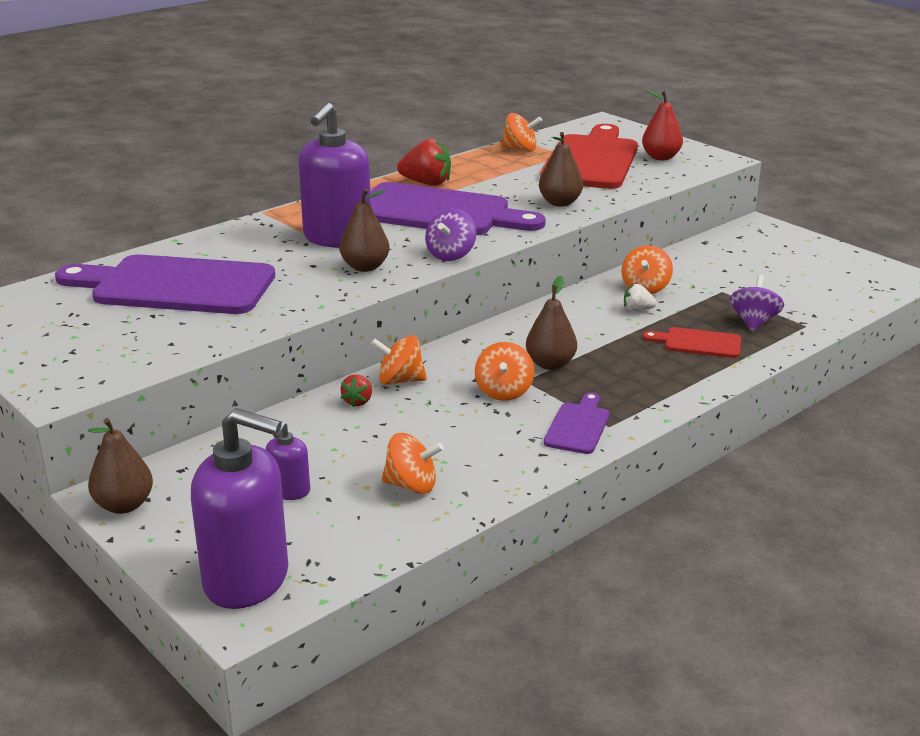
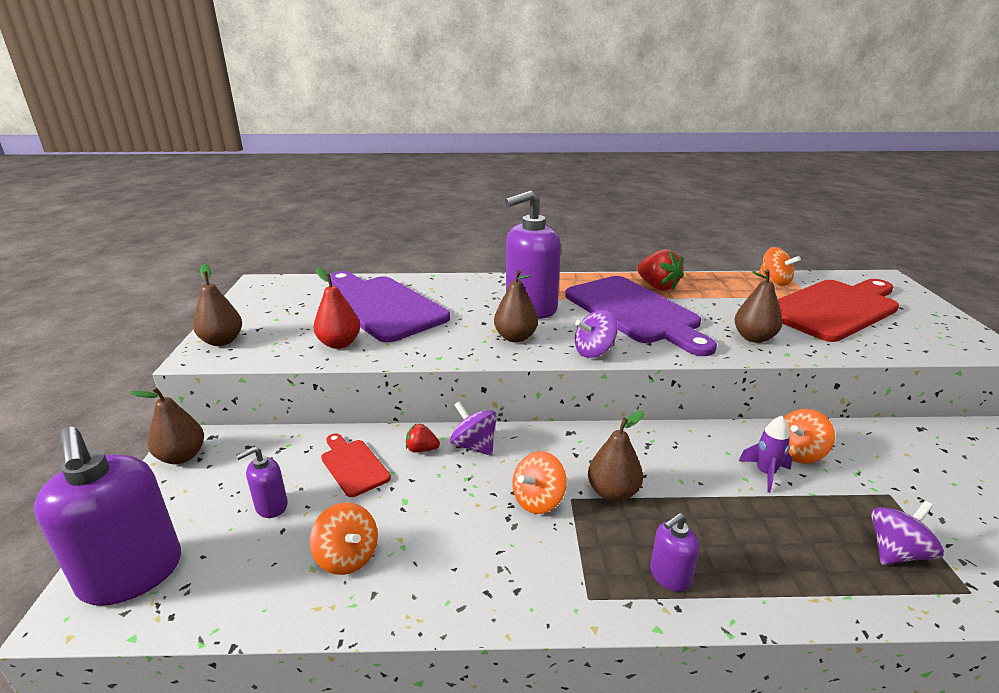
camera: 40 degrees right, 0 degrees up
red strawberry [340,375,372,407] -> red strawberry turned 45 degrees clockwise [406,424,440,453]
orange spinning top [371,335,427,385] -> purple spinning top [450,401,497,456]
purple cutting board [544,392,610,454] -> none
white strawberry [624,284,657,311] -> purple rocket [739,416,792,493]
red pear [642,90,683,160] -> red pear moved to [314,267,360,349]
red cutting board [642,327,741,358] -> red cutting board moved to [321,433,391,497]
none -> brown pear [193,264,242,346]
none -> purple soap dispenser [650,513,699,592]

